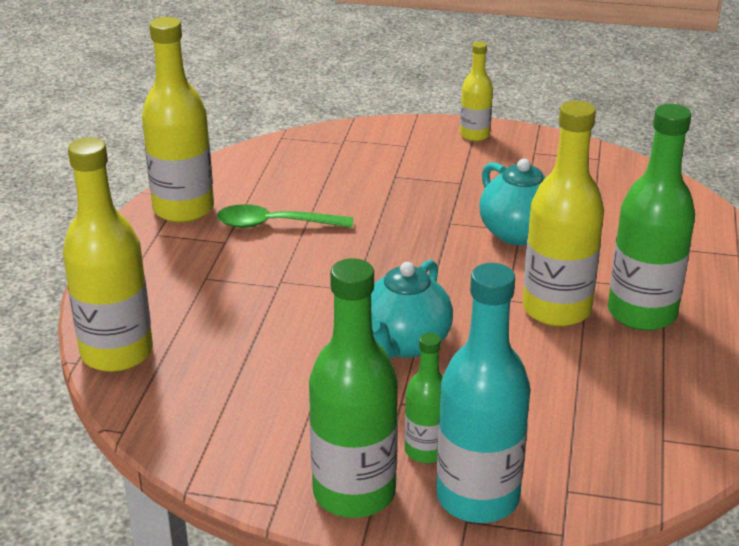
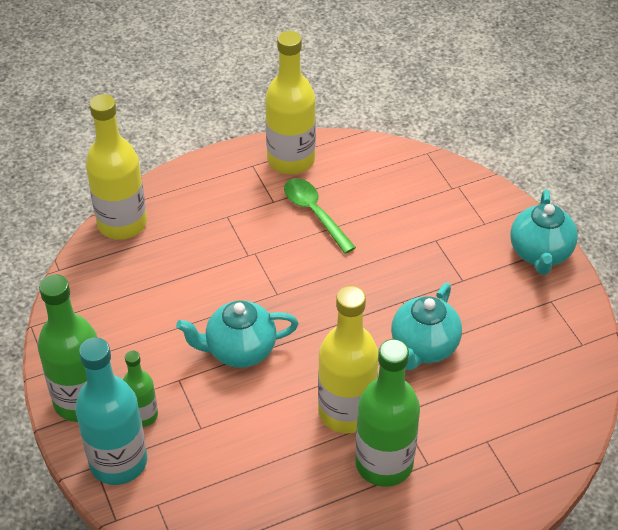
camera: 55 degrees right, 15 degrees up
yellow bottle [460,42,493,141] -> turquoise teapot [510,190,578,275]

